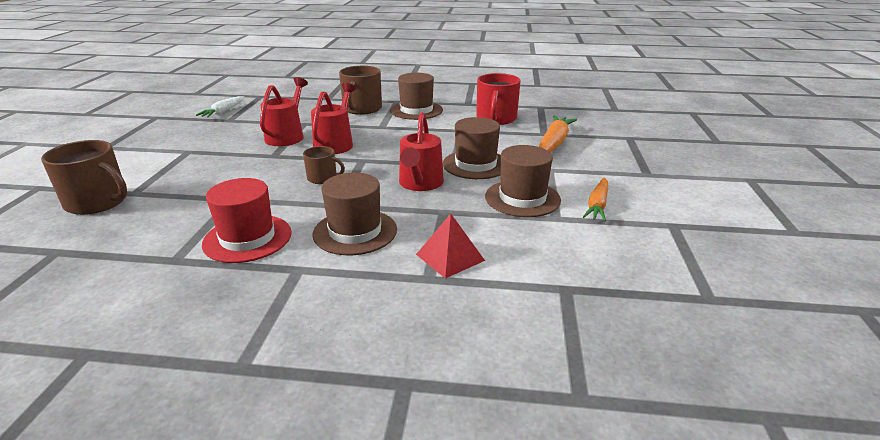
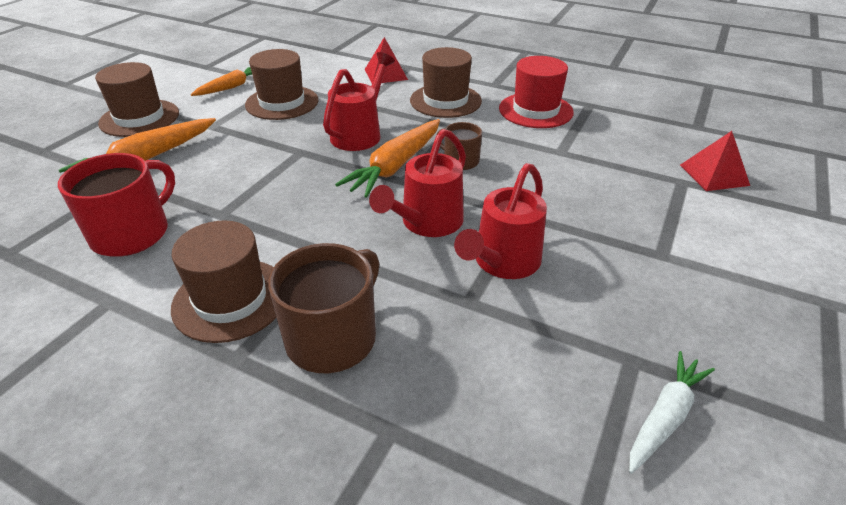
camera: 160 degrees left, 10 degrees up
brown mug [41,140,127,215] -> red pyramid [680,131,750,191]
brown hat [443,117,501,179] -> brown hat moved to [95,62,179,137]
none -> orange carrot [335,119,440,198]

